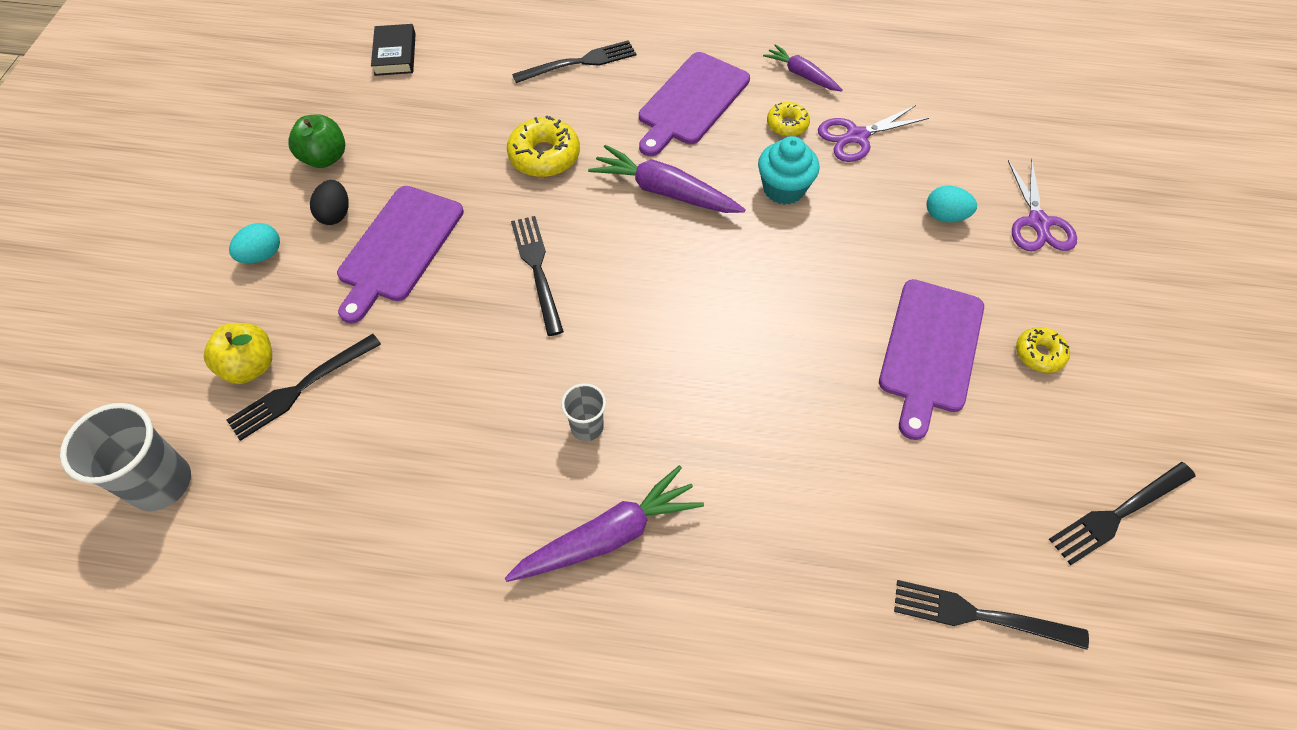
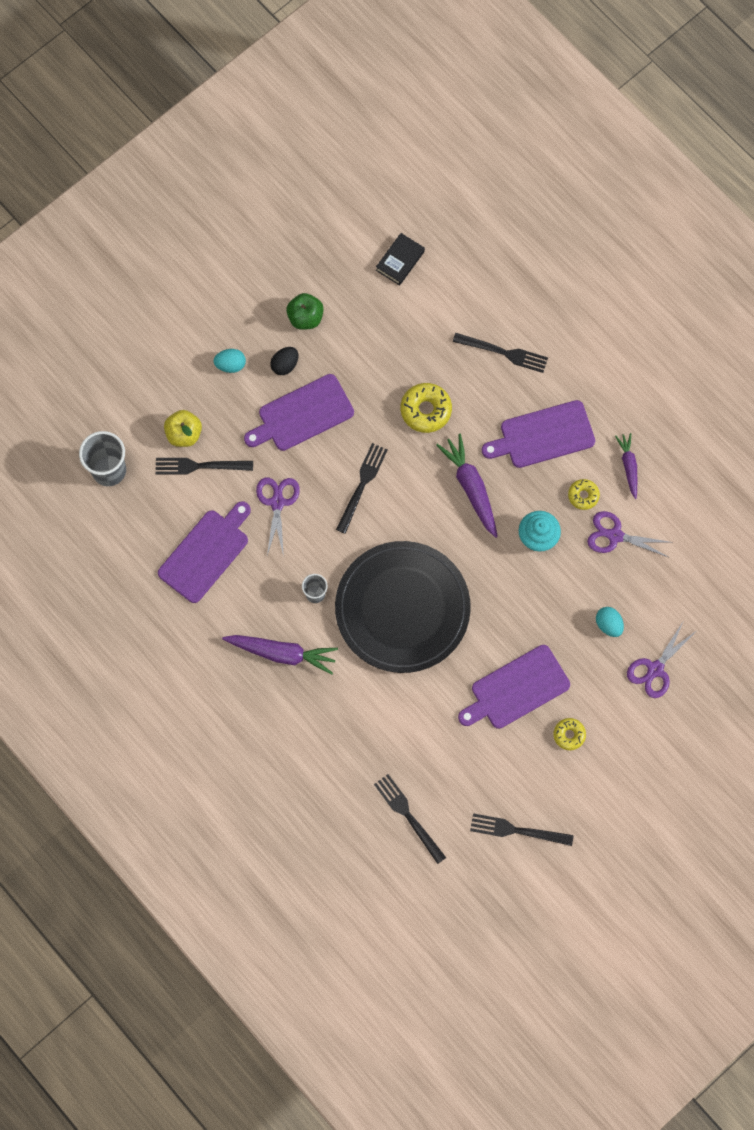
camera: 40 degrees right, 15 degrees up
none -> purple cutting board [158,501,251,603]
none -> purple scissors [256,478,300,557]
none -> black plate [335,541,471,673]

